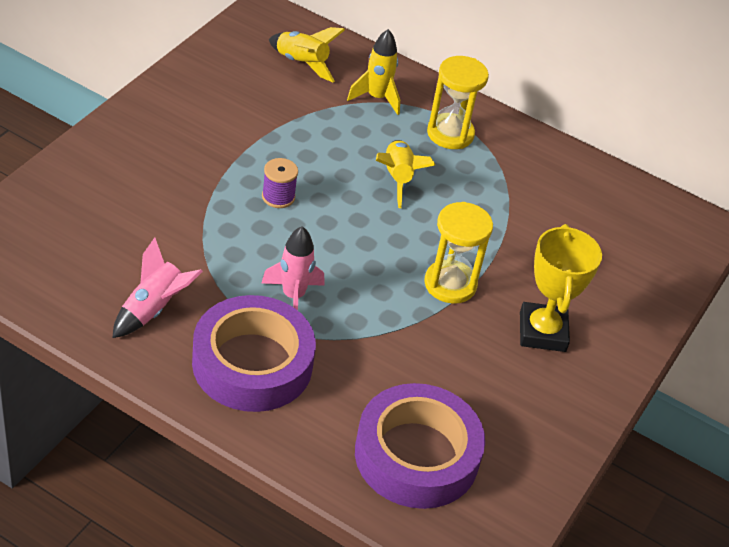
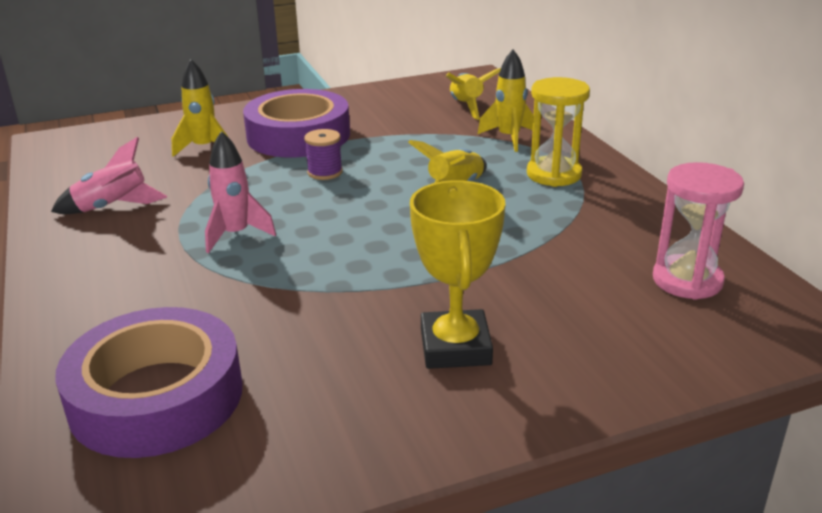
camera: 45 degrees right, 15 degrees down
purple tape [192,295,316,412] -> purple tape moved to [243,89,350,157]
yellow hourglass [424,202,493,304] -> none
yellow trophy [520,224,602,352] -> yellow trophy turned 45 degrees counterclockwise [410,180,505,369]
none -> yellow rocket [171,59,228,157]
none -> pink hourglass [653,162,744,300]

